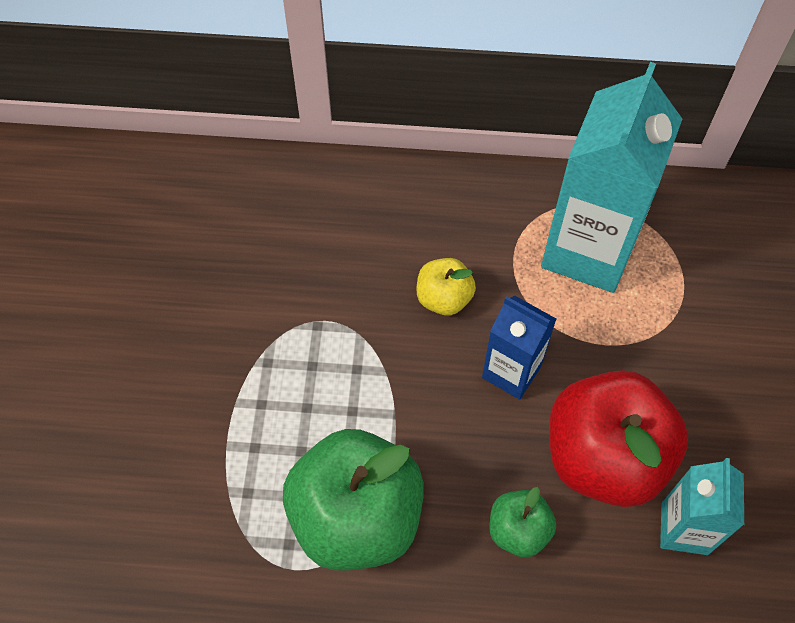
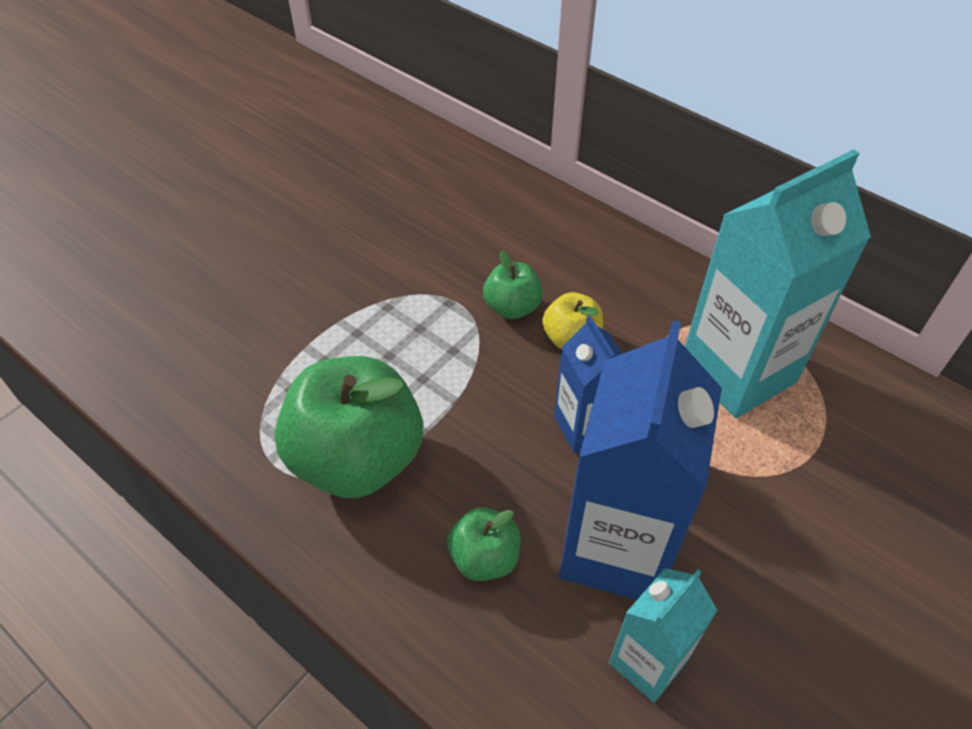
camera: 35 degrees right, 10 degrees down
red apple [549,370,688,507] -> blue carton [559,320,722,600]
none -> green apple [483,251,543,319]

